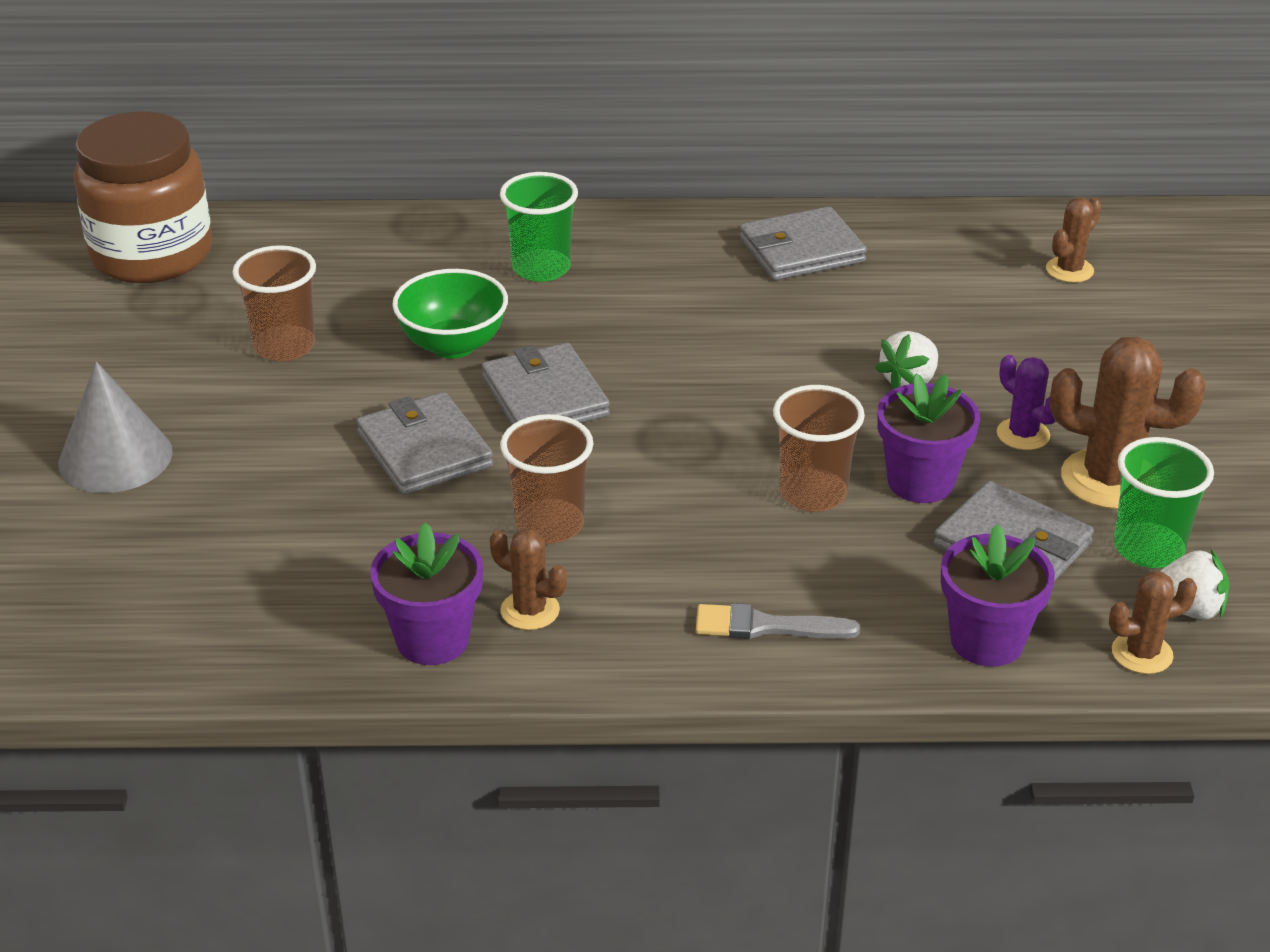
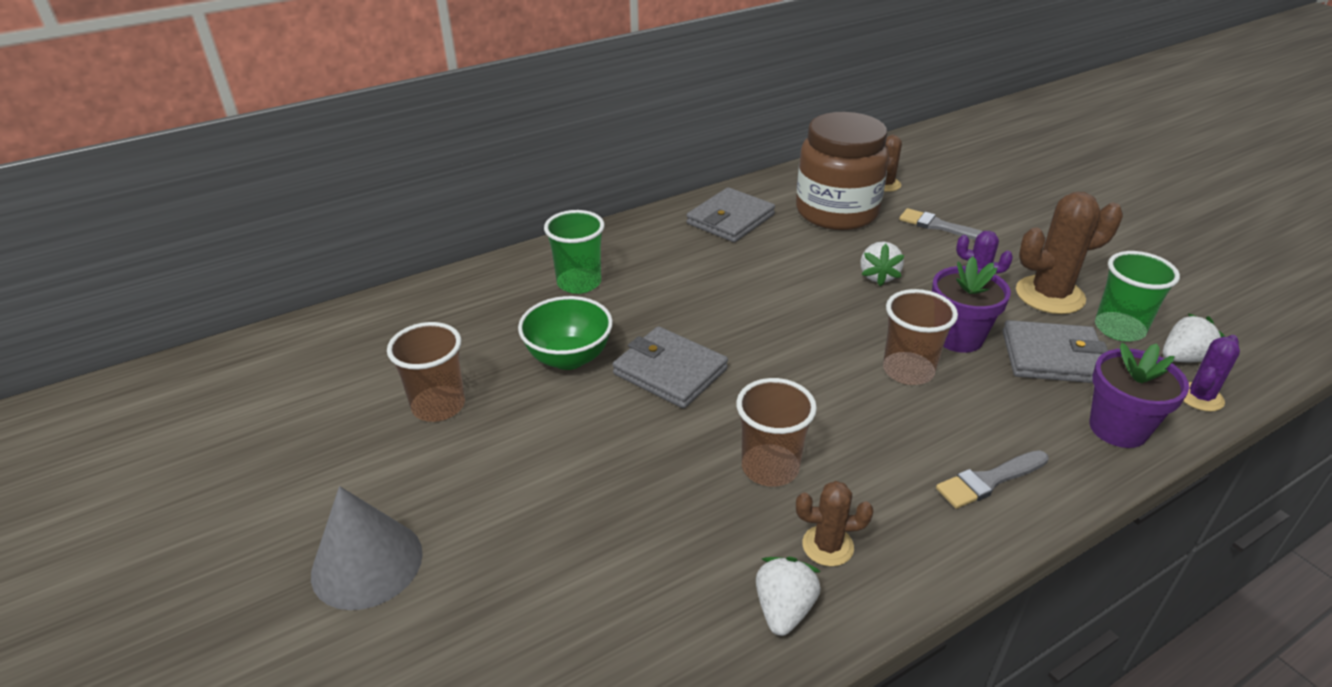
camera: 30 degrees left, 0 degrees up
brown jar [74,111,212,283] -> brown jar moved to [796,112,889,230]
grey wallet [356,392,493,495] -> none
purple flower pot [370,523,483,665] -> white strawberry [756,557,821,636]
brown cactus [1109,571,1197,674] -> purple cactus [1183,335,1240,411]
none -> grey brush [899,208,983,240]

